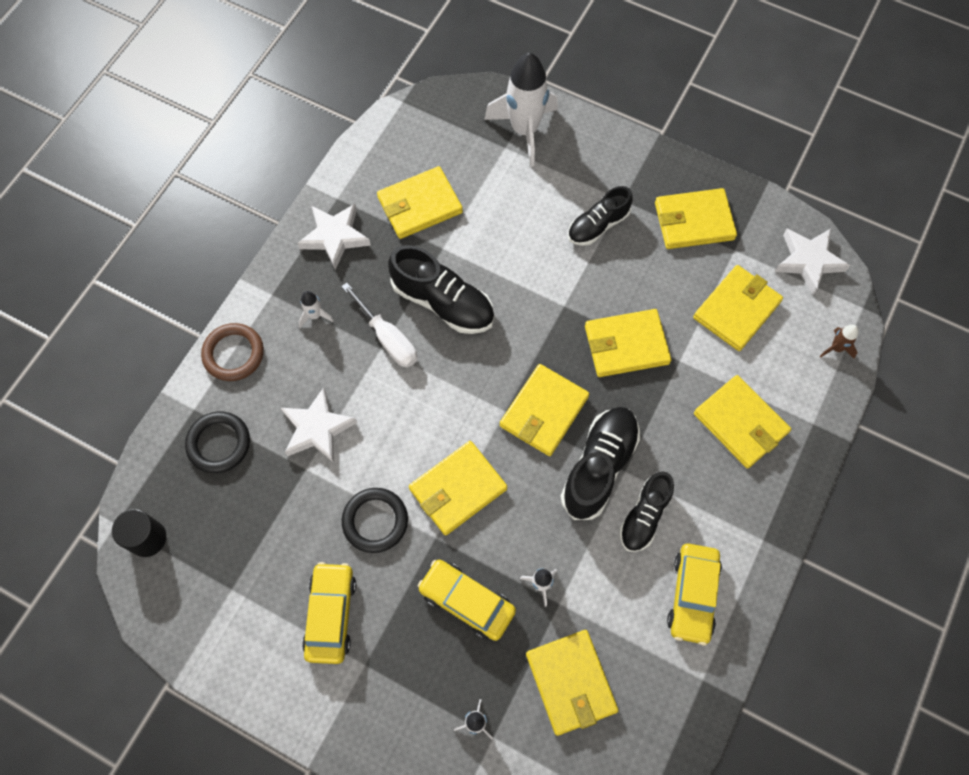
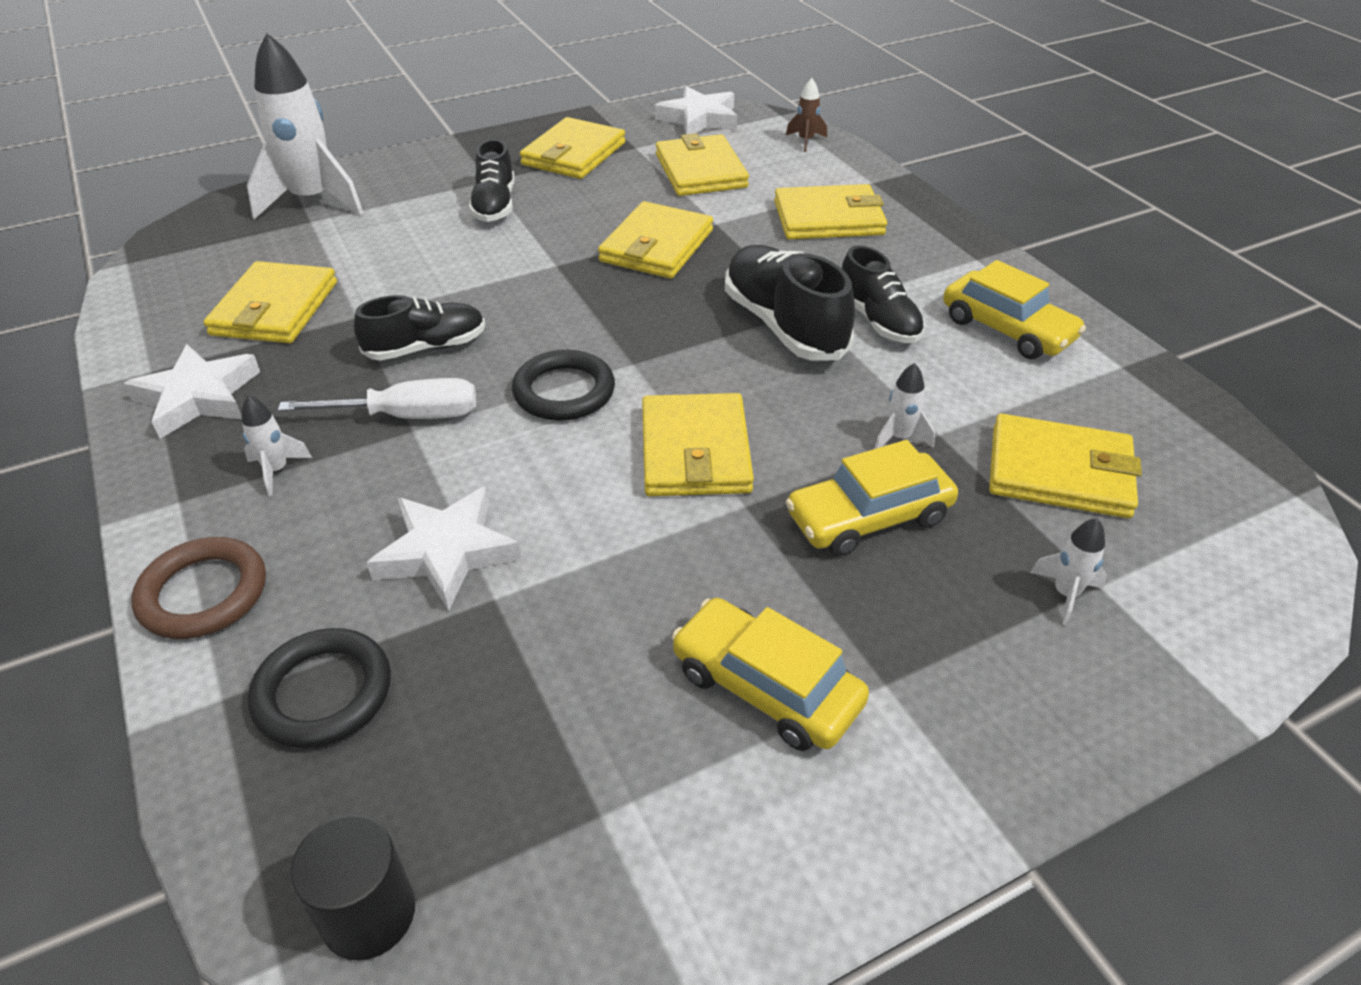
camera: 55 degrees left, 25 degrees down
black ring [342,488,408,553] -> black ring moved to [512,350,615,421]
black shoe [388,245,494,334] -> black shoe [354,295,485,361], size x0.66
yellow wallet [500,364,589,456] -> none

